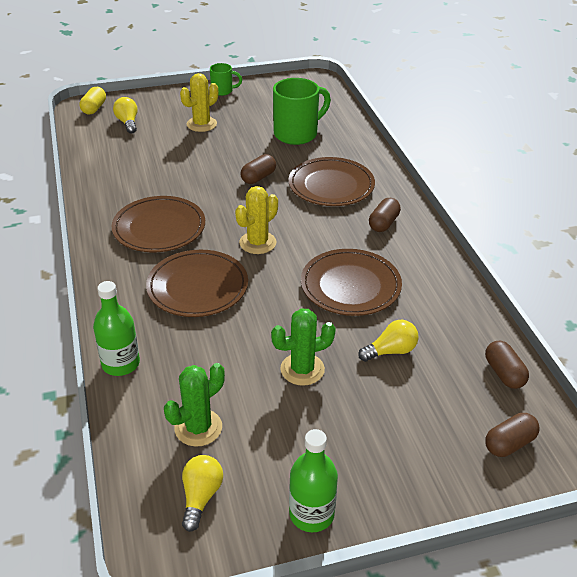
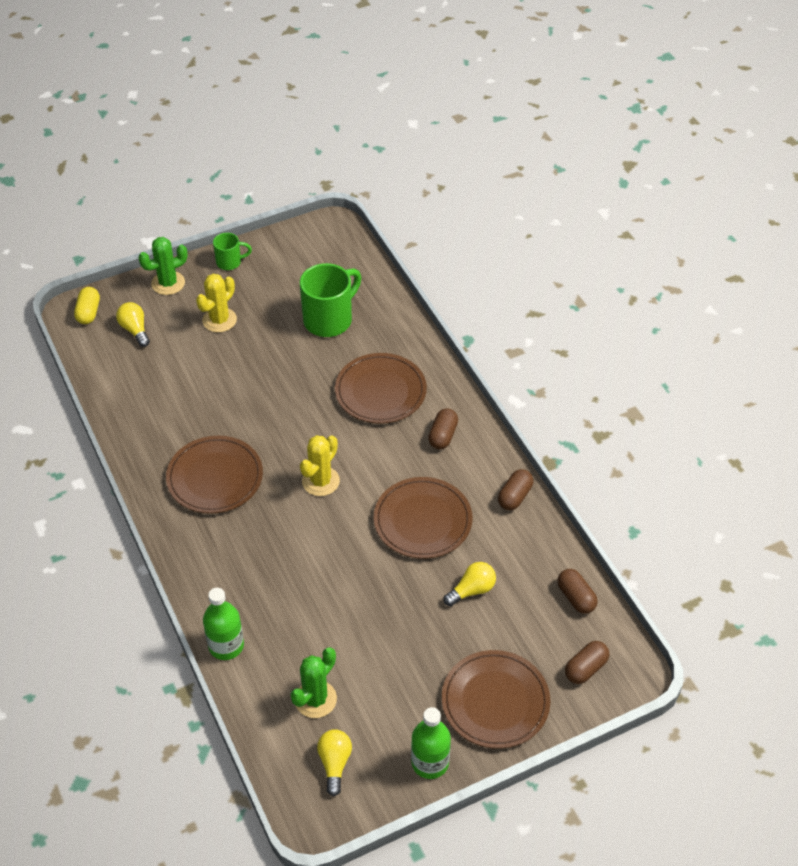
camera: 10 degrees left, 10 degrees up
brown plate [146,250,248,317] -> brown plate moved to [442,650,550,749]
brown capsule [241,154,276,184] -> brown capsule moved to [498,469,533,510]
green cactus [271,308,336,386] -> green cactus moved to [138,237,188,295]

